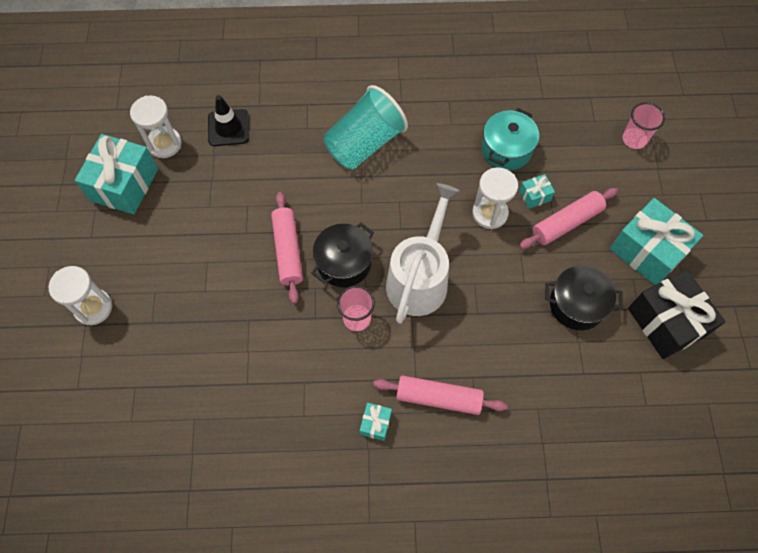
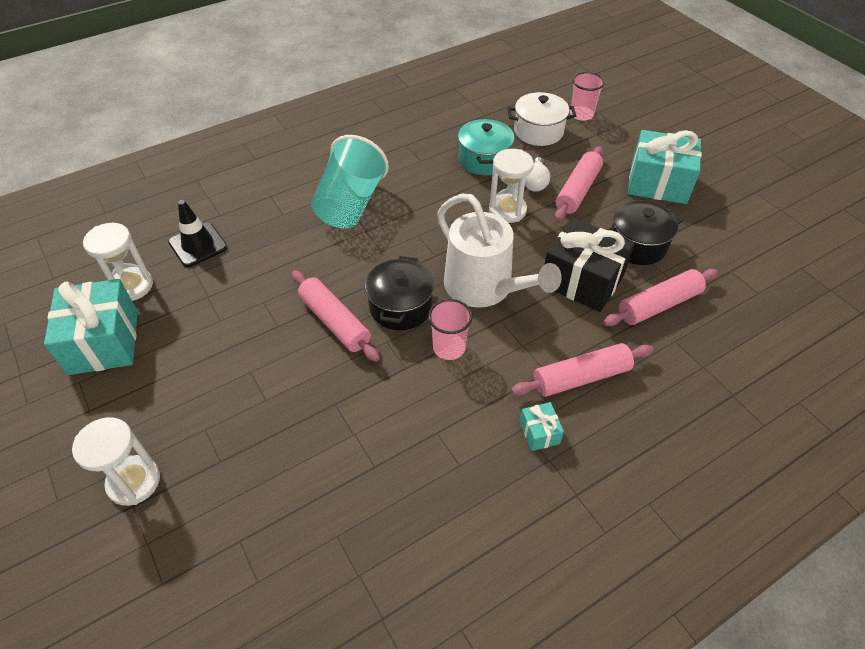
camera: 30 degrees left, 15 degrees down
white watering can [386,183,459,324] -> white watering can turned 150 degrees clockwise [437,194,562,308]
turquoise gift [519,174,555,209] -> white light bulb [525,157,550,192]
black gift [628,270,725,359] -> black gift moved to [544,218,635,312]
none -> white pot [507,92,576,146]
none -> pink rolling pin [603,269,718,326]

